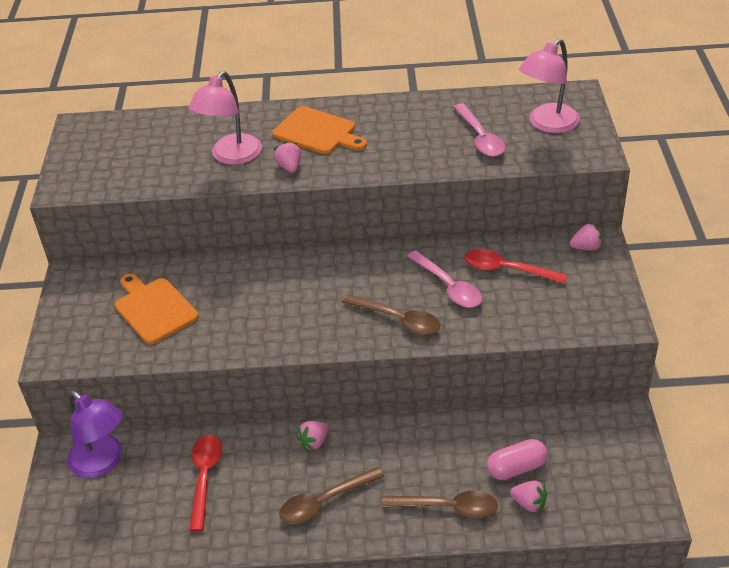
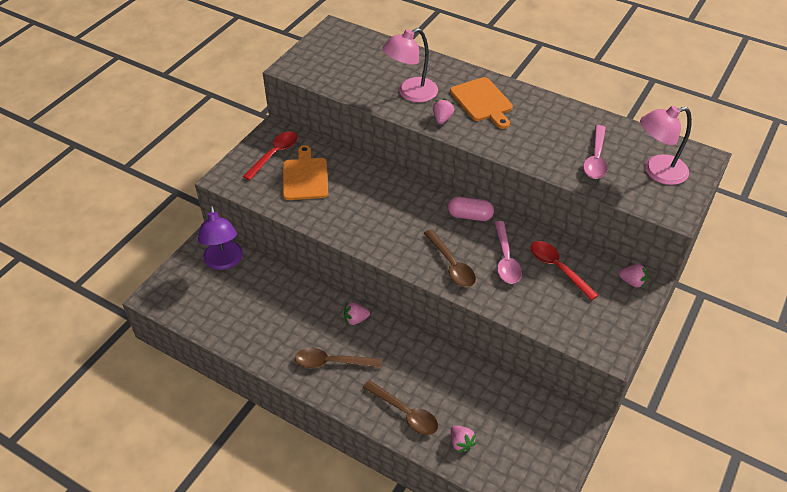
camera: 30 degrees right, 5 degrees up
red spoon [189,435,222,532] -> red spoon moved to [243,131,297,180]
pink capsule [487,439,547,480] -> pink capsule moved to [448,197,494,221]

